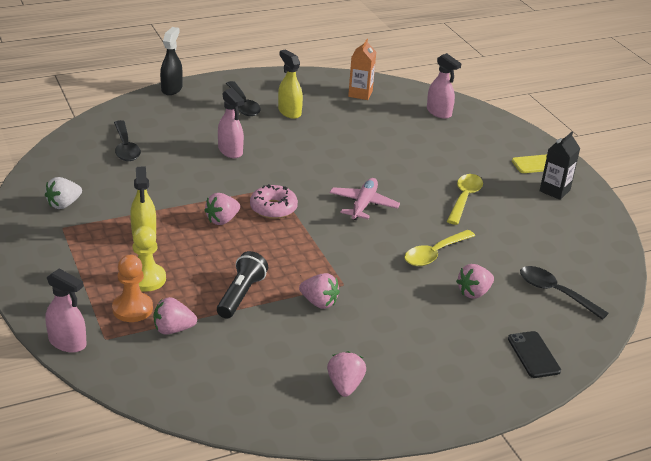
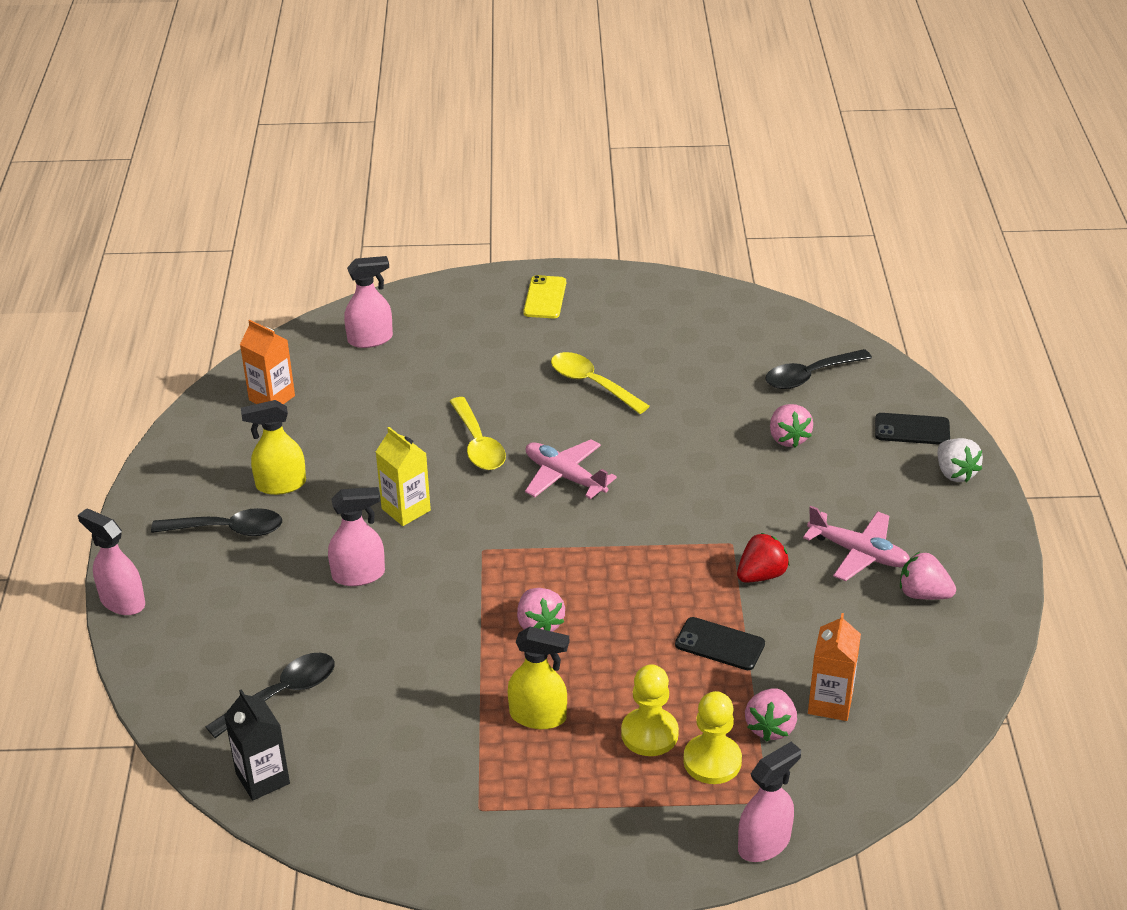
camera: 65 degrees left, 5 degrees up
white strawberry [45,177,82,209] -> white strawberry moved to [938,438,983,482]
orange pawn [112,255,153,322] -> yellow pawn [683,691,742,784]
black spoon [114,120,141,161] -> black spoon turned 45 degrees counterclockwise [205,653,335,738]
black spray bottle [160,27,183,95] -> pink spray bottle [78,508,145,615]
black flashlight [217,251,268,318] -> black phone [675,617,765,670]
pink donut [250,184,298,219] -> none
pink strawberry [299,273,340,309] -> red strawberry [737,533,790,583]
yellow spoon [404,230,475,266] -> yellow spoon moved to [450,397,506,470]
black carton [540,132,580,200] -> black carton moved to [224,689,290,801]
none -> yellow carton [376,427,431,526]
none -> pink plane [803,506,910,581]
none -> orange carton [808,613,861,721]

